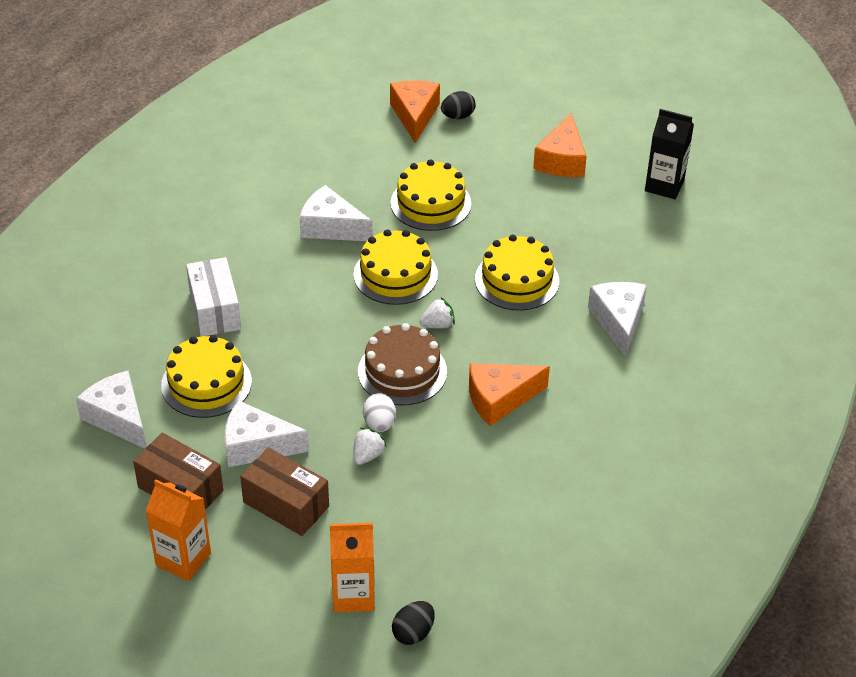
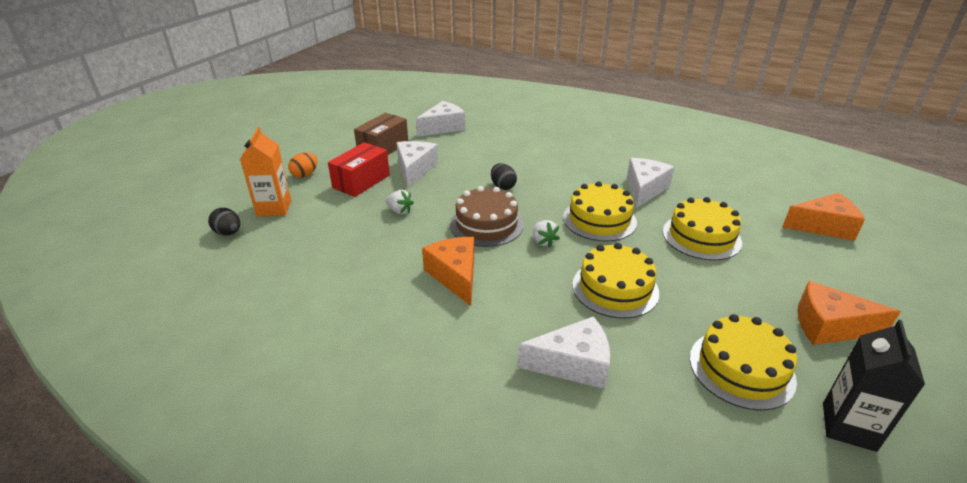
camera: 90 degrees right, 10 degrees down
orange carton [146,479,211,581] -> none
yellow cake [161,335,252,418] -> yellow cake moved to [690,314,797,411]
white box [186,257,241,336] -> none
brown box [240,447,329,536] -> red box [328,142,390,197]
white egg [363,393,396,432] -> none
black egg [441,91,476,119] -> black egg moved to [491,163,517,190]
none -> orange egg [288,152,318,178]

